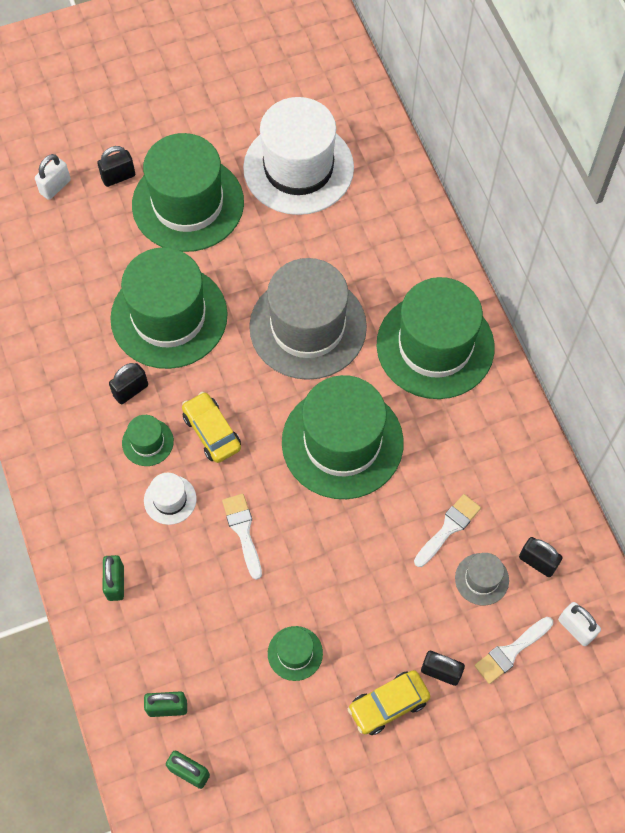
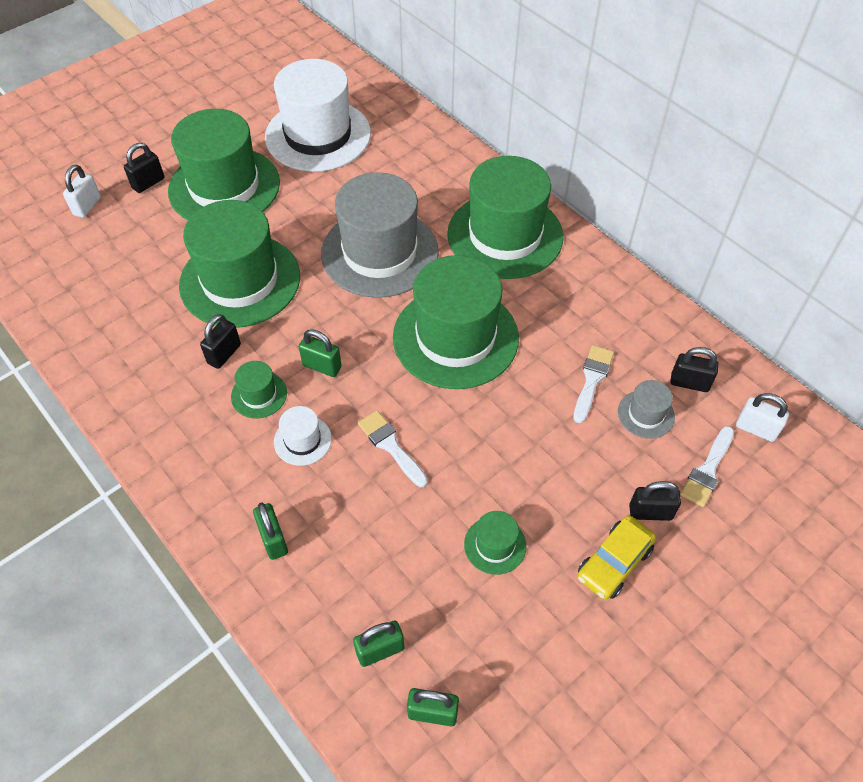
camera: 20 degrees left, 10 degrees down
yellow car [182,392,241,463] -> green padlock [299,329,342,377]

